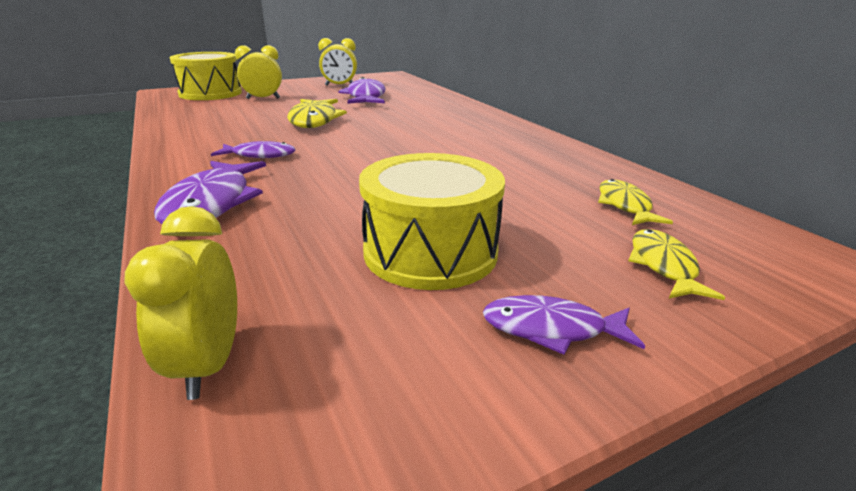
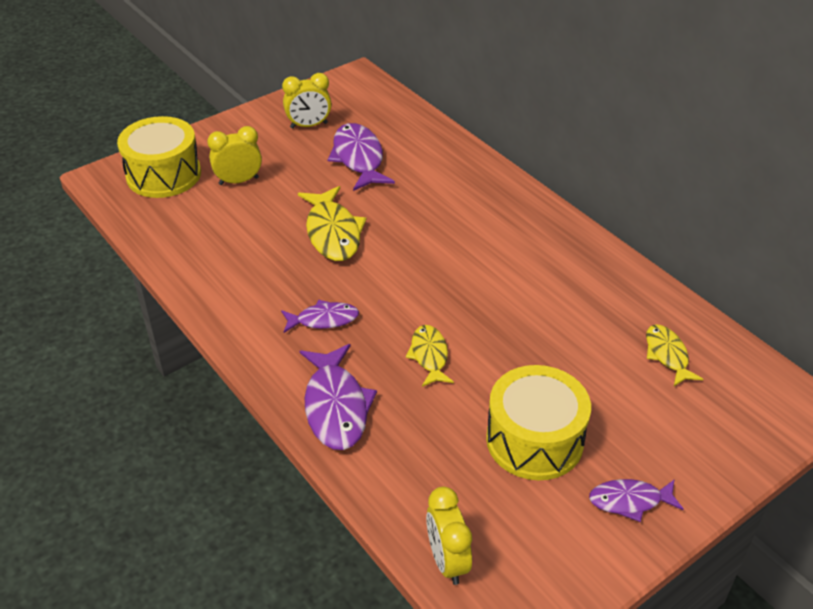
camera: 10 degrees left, 15 degrees up
yellow fish [628,229,725,300] -> yellow fish moved to [406,325,454,387]

